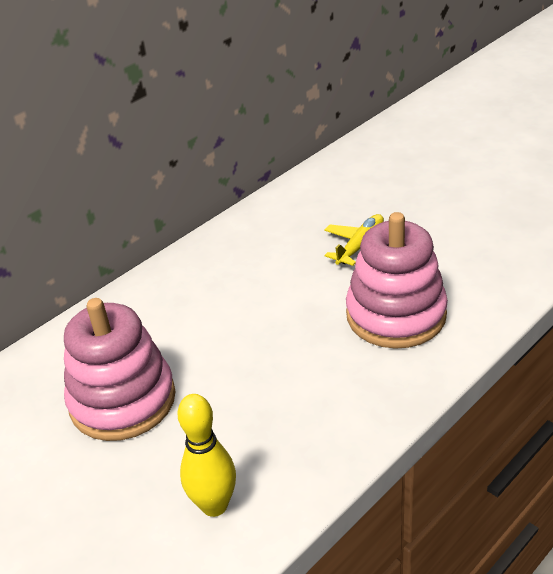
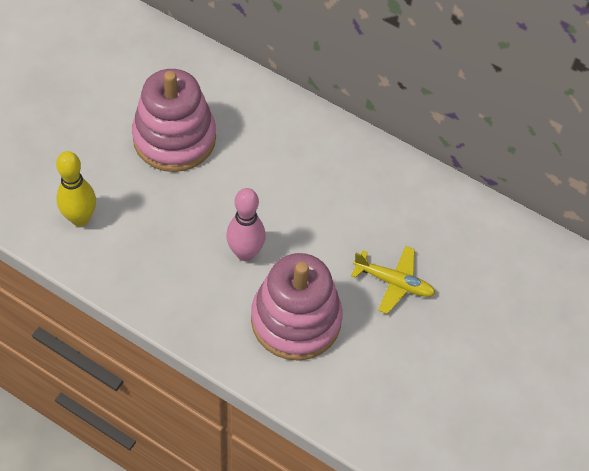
camera: 70 degrees right, 20 degrees up
none -> pink bowling pin [226,188,266,261]

